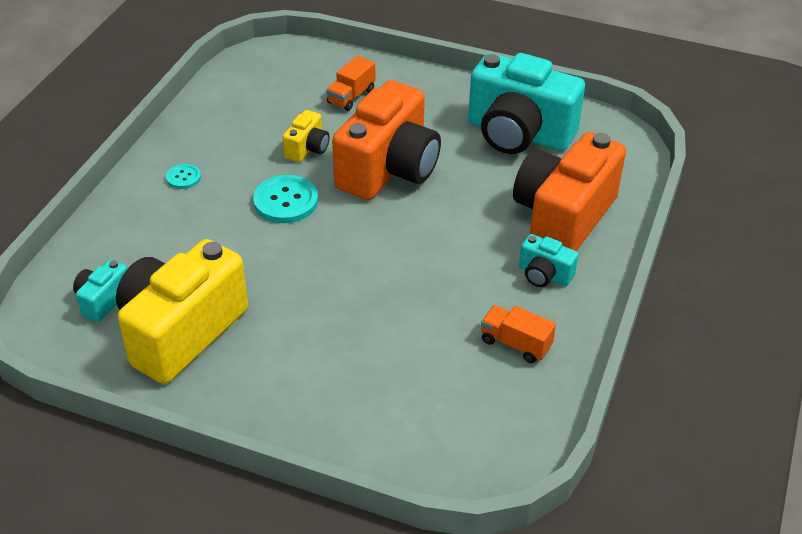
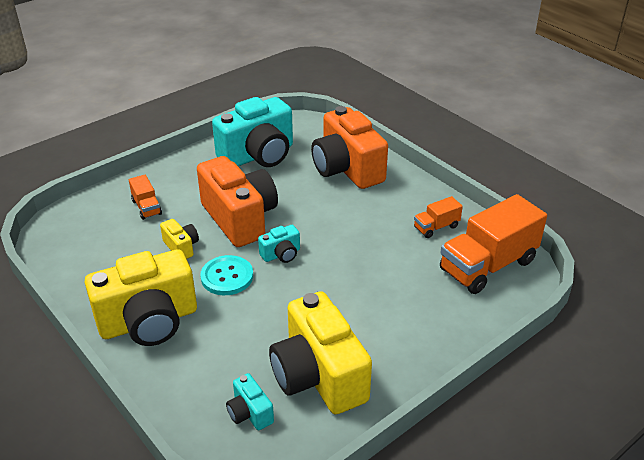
camera: 60 degrees left, 5 degrees down
turquoise button [166,164,201,189] -> yellow camera [85,249,197,346]
turquoise camera [519,234,578,287] -> turquoise camera moved to [258,225,300,263]
none -> orange truck [440,194,547,294]

